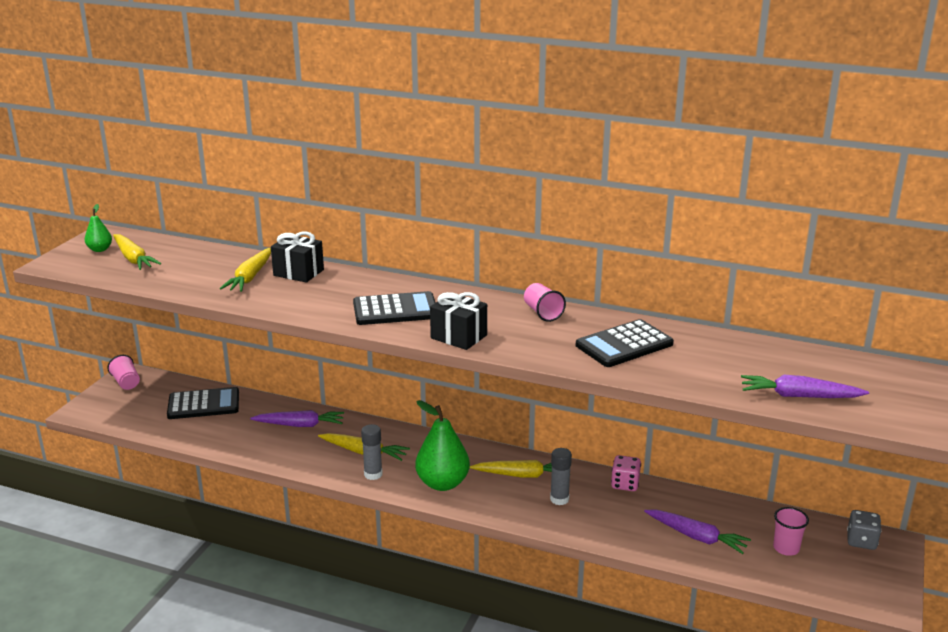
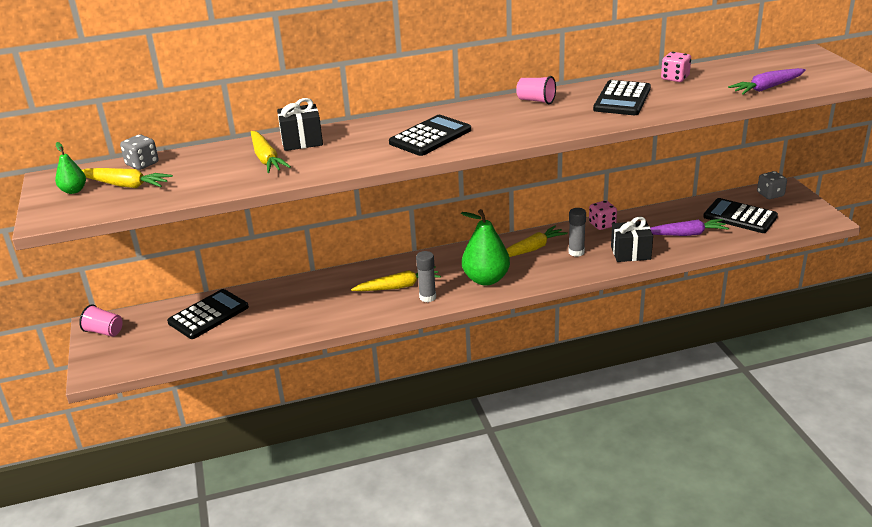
camera: 35 degrees left, 5 degrees up
purple carrot [250,410,344,427] -> none
black gift [430,292,487,350] -> black gift moved to [611,217,653,262]
pink cup [773,507,809,556] -> black calculator [703,198,778,233]
none -> grey dice [120,134,158,170]
none -> pink dice [661,52,691,82]

